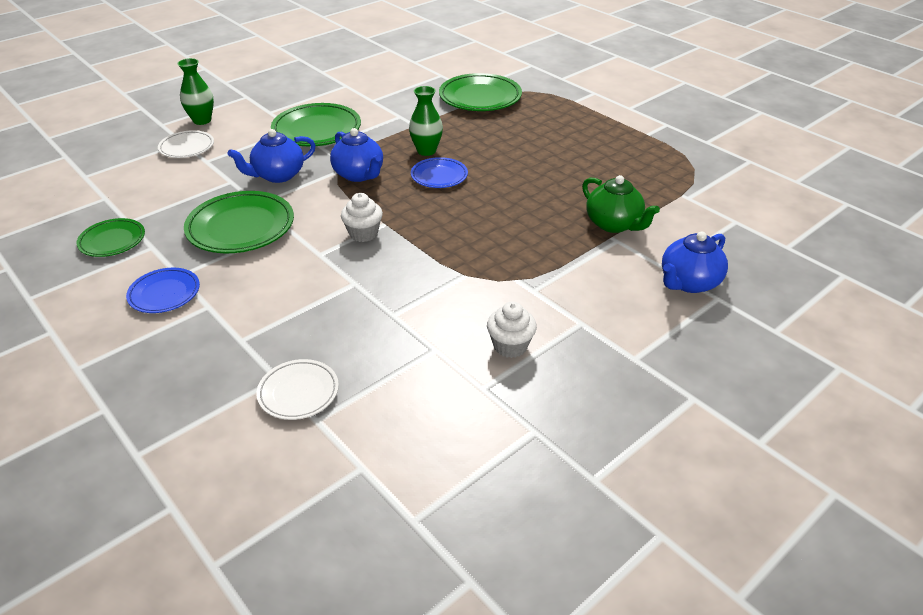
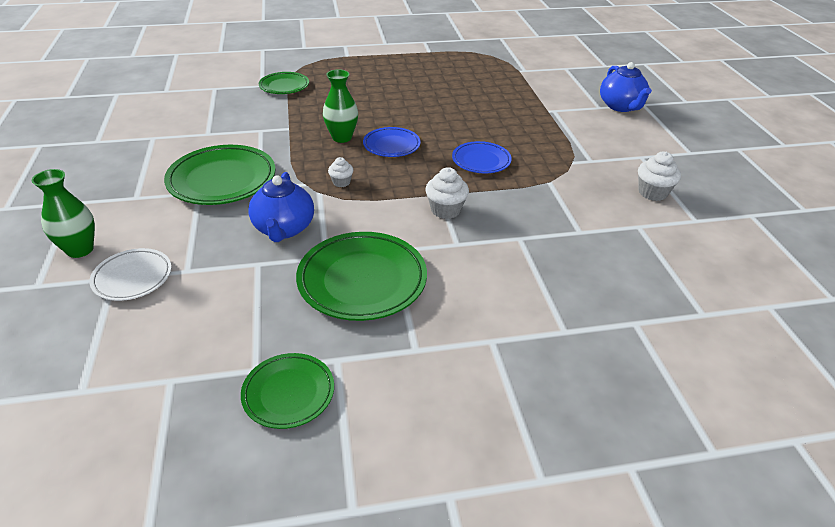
camera: 60 degrees left, 0 degrees up
blue plate [126,268,200,313] -> blue plate moved to [452,141,512,173]
white plate [257,359,339,420] -> none
blue teapot [330,128,383,182] -> white cupcake [328,157,354,187]
green plate [439,73,522,111] -> green plate [259,72,309,94], size x0.59
green teapot [582,175,660,233] -> none

